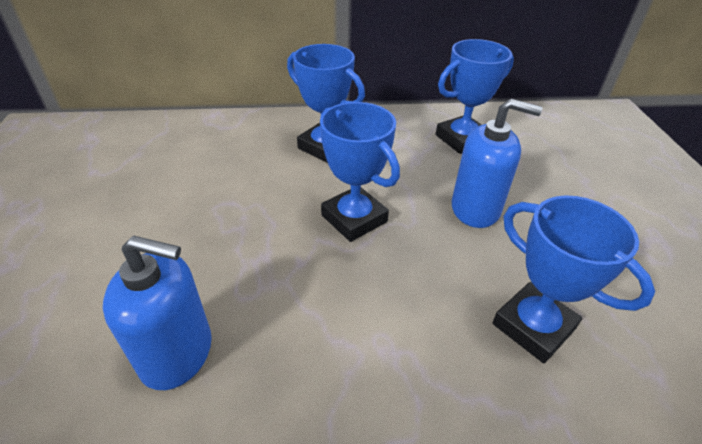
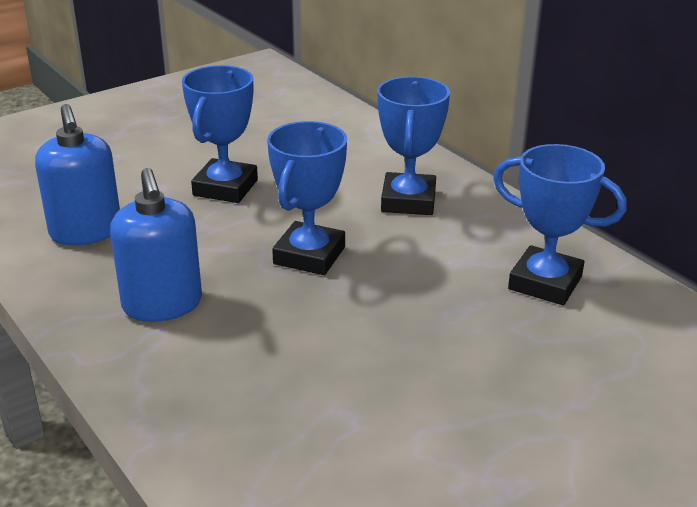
camera: 60 degrees right, 10 degrees down
blue soap dispenser [452,99,542,228] -> blue soap dispenser moved to [110,168,202,322]
blue trophy [492,195,655,363] -> blue trophy moved to [182,65,258,203]

